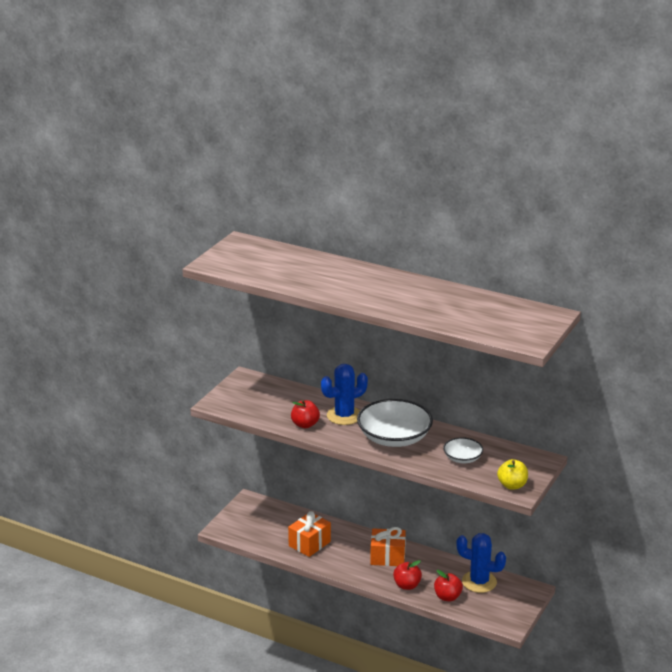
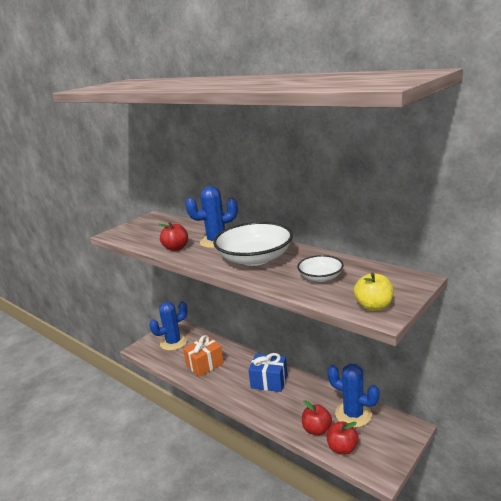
camera: 15 degrees right, 5 degrees down
orange gift [370,527,406,566] -> blue gift [248,353,288,392]
red apple [393,560,422,590] -> red apple moved to [326,421,359,455]
none -> blue cactus [149,301,187,351]

